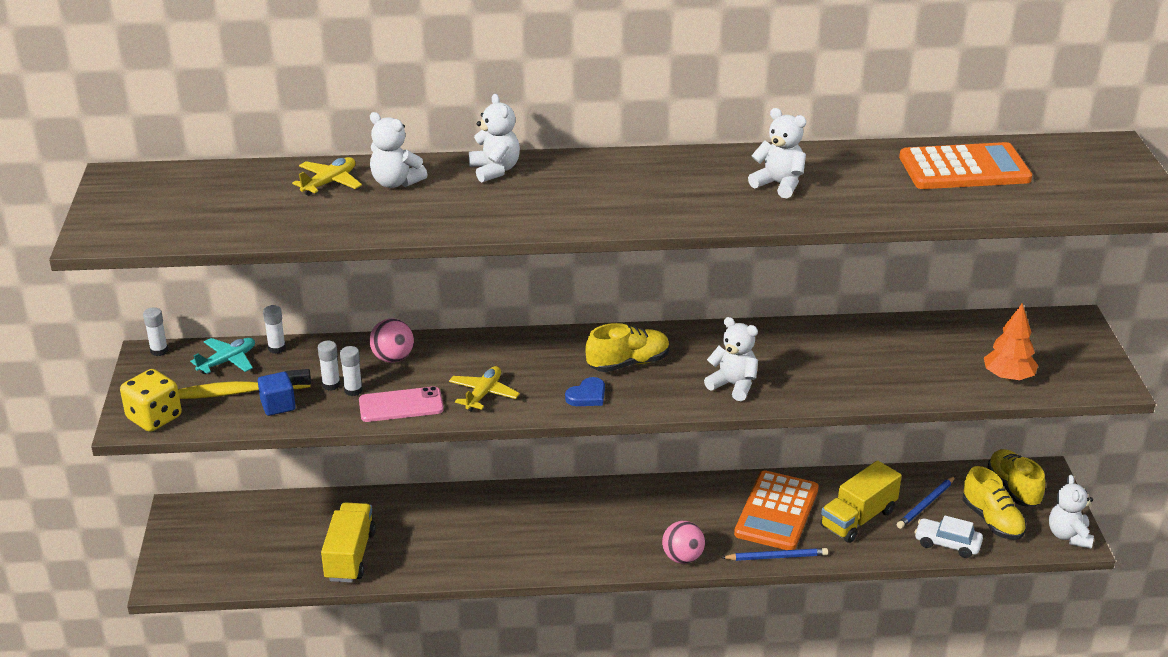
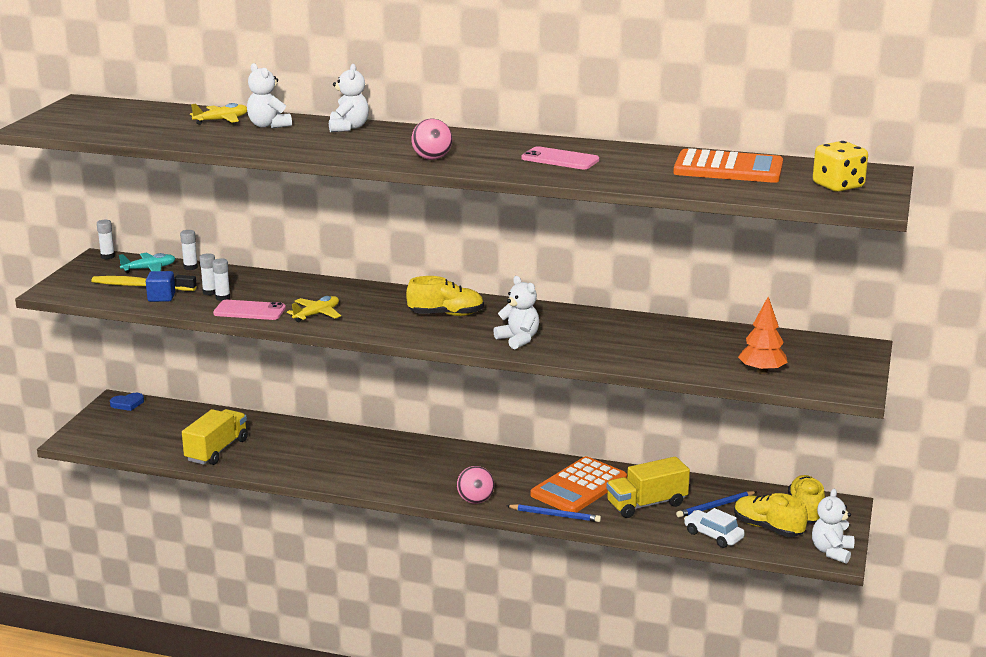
camera: 20 degrees right, 10 degrees down
yellow dice [120,369,182,432] -> yellow dice moved to [813,141,868,192]
pink ball [370,319,414,363] -> pink ball moved to [412,119,452,160]
blue heart [565,377,605,406] -> blue heart moved to [110,393,144,411]
white teddy bear [748,108,806,198] -> pink phone [521,146,599,169]
yellow shoe [963,466,1027,540] -> yellow shoe turned 135 degrees clockwise [734,493,808,537]

